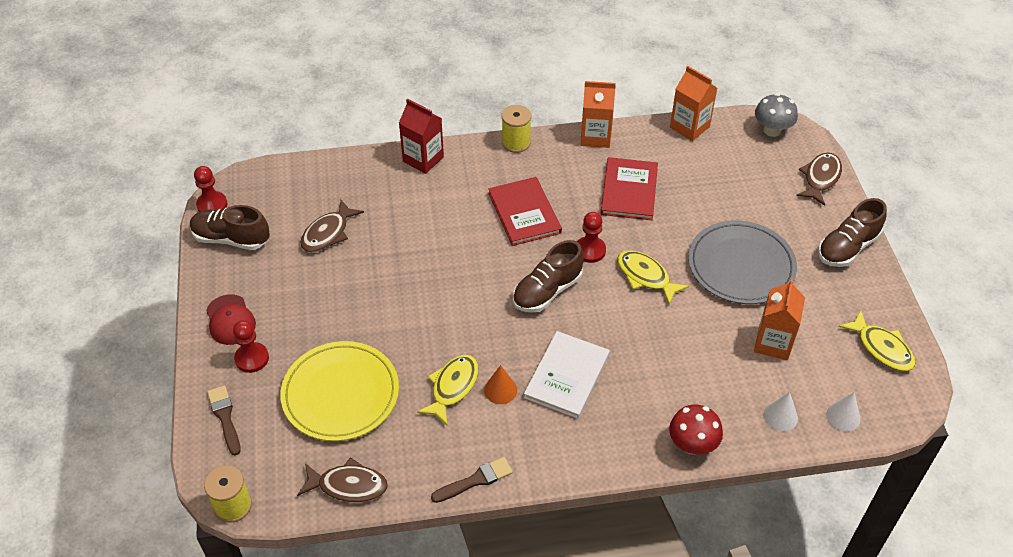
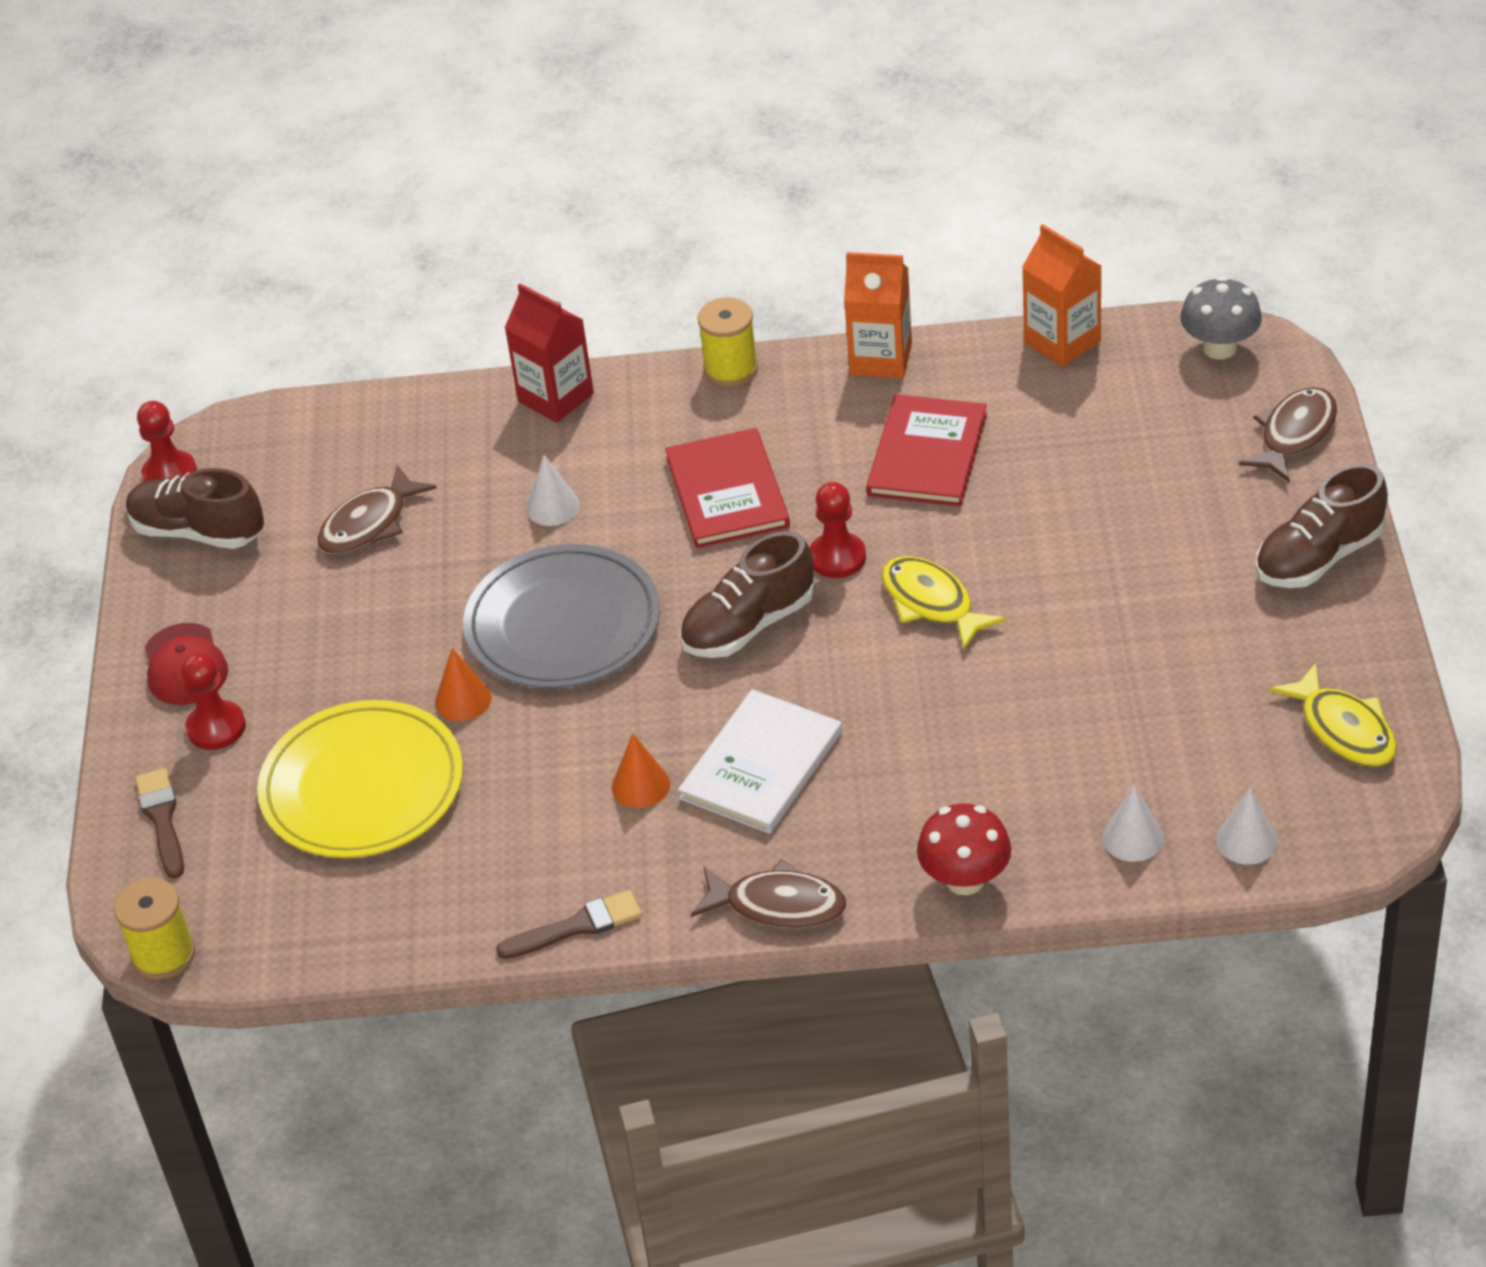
camera: 10 degrees right, 5 degrees down
brown fish [297,457,388,502] -> brown fish moved to [691,859,846,929]
yellow fish [417,355,479,425] -> none
grey plate [688,220,797,304] -> grey plate moved to [463,544,660,688]
orange carton [754,278,805,360] -> none
none -> orange cone [435,648,492,721]
none -> white cone [526,455,580,526]

